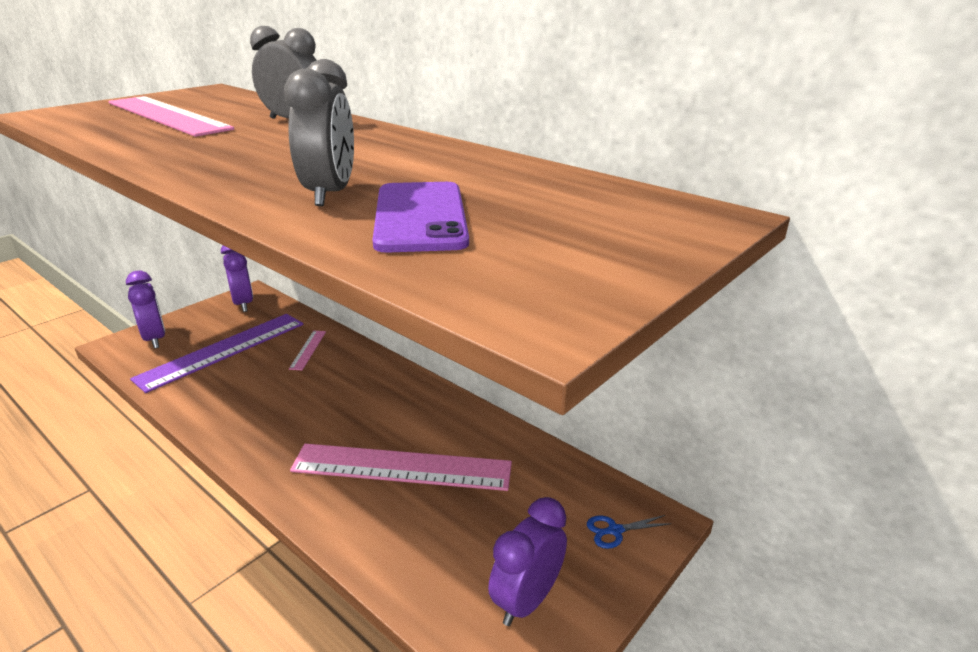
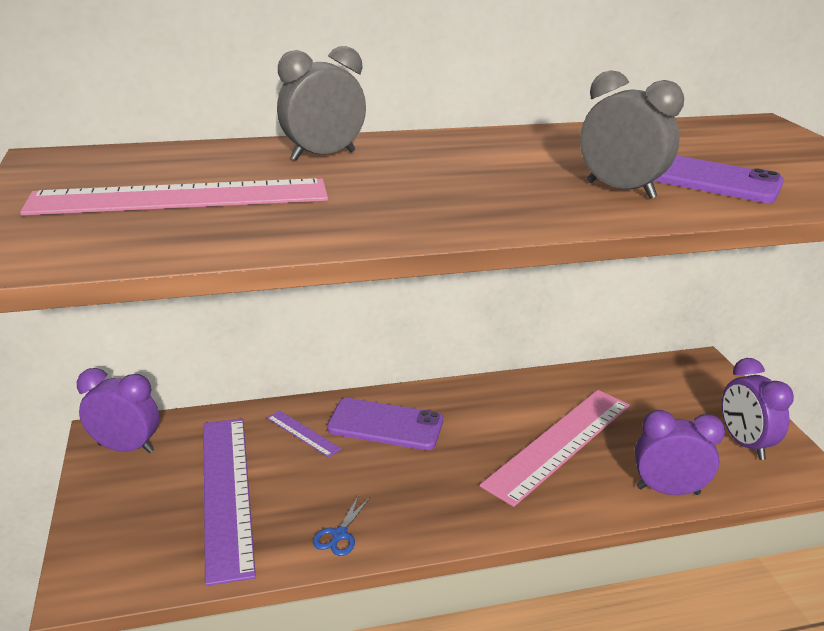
camera: 55 degrees left, 0 degrees up
purple clock [126,270,165,349] -> purple clock moved to [635,410,725,495]
pink ruler [289,331,326,370] -> purple ruler [267,410,341,457]
blue scissors [587,515,670,549] -> blue scissors moved to [313,495,370,556]
none -> purple phone [327,398,443,450]

